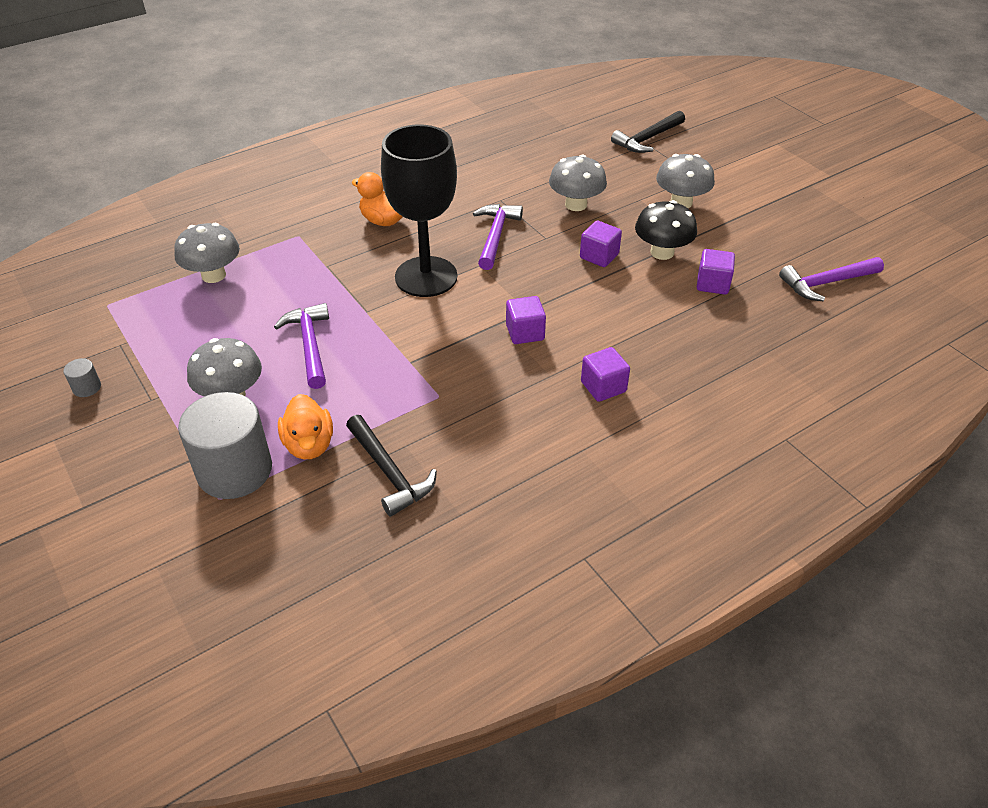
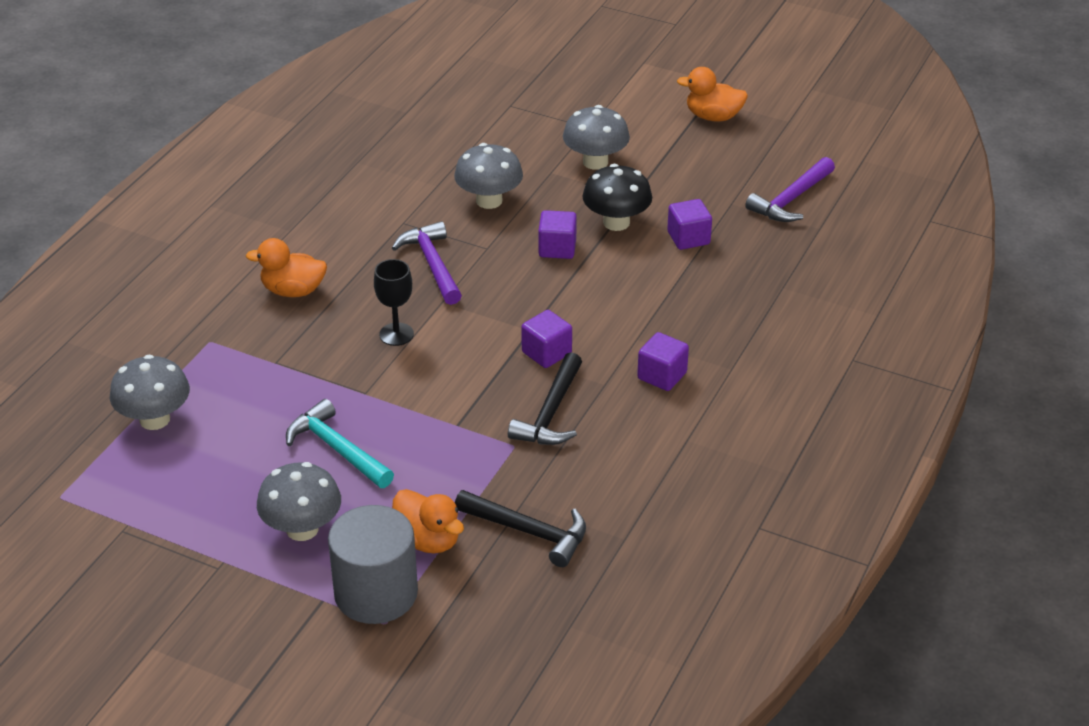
camera: 30 degrees left, 5 degrees down
grey cylinder [63,358,101,397] -> none
purple hammer [274,303,329,389] -> turquoise hammer [286,399,394,488]
black goblet [381,124,457,297] -> black goblet [374,259,414,346], size x0.46
black hammer [611,111,685,153] -> black hammer moved to [508,352,582,445]
none -> orange duck [677,67,748,122]

